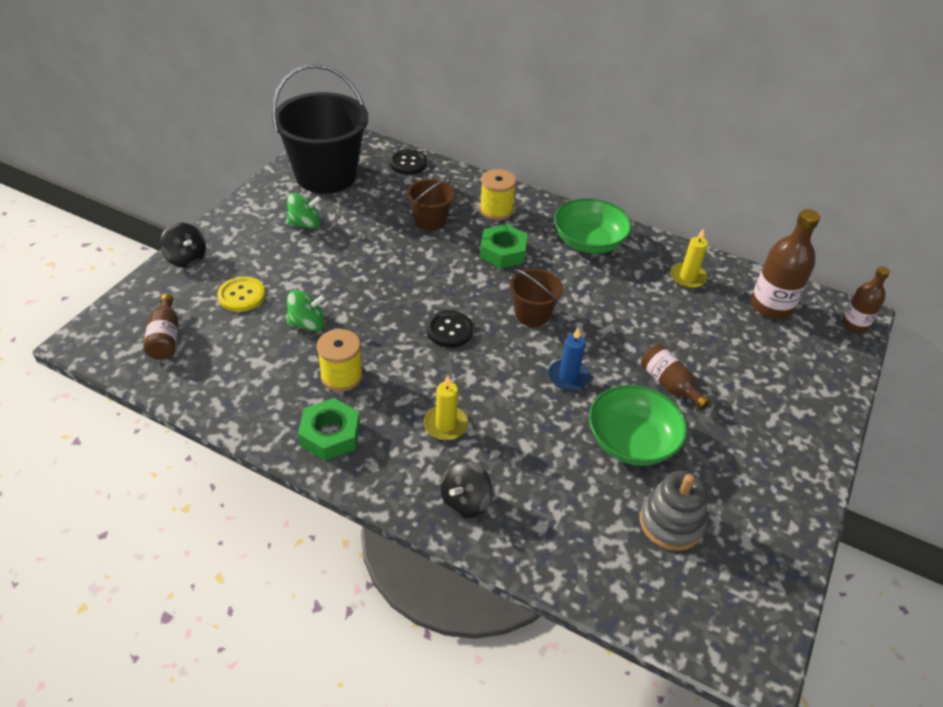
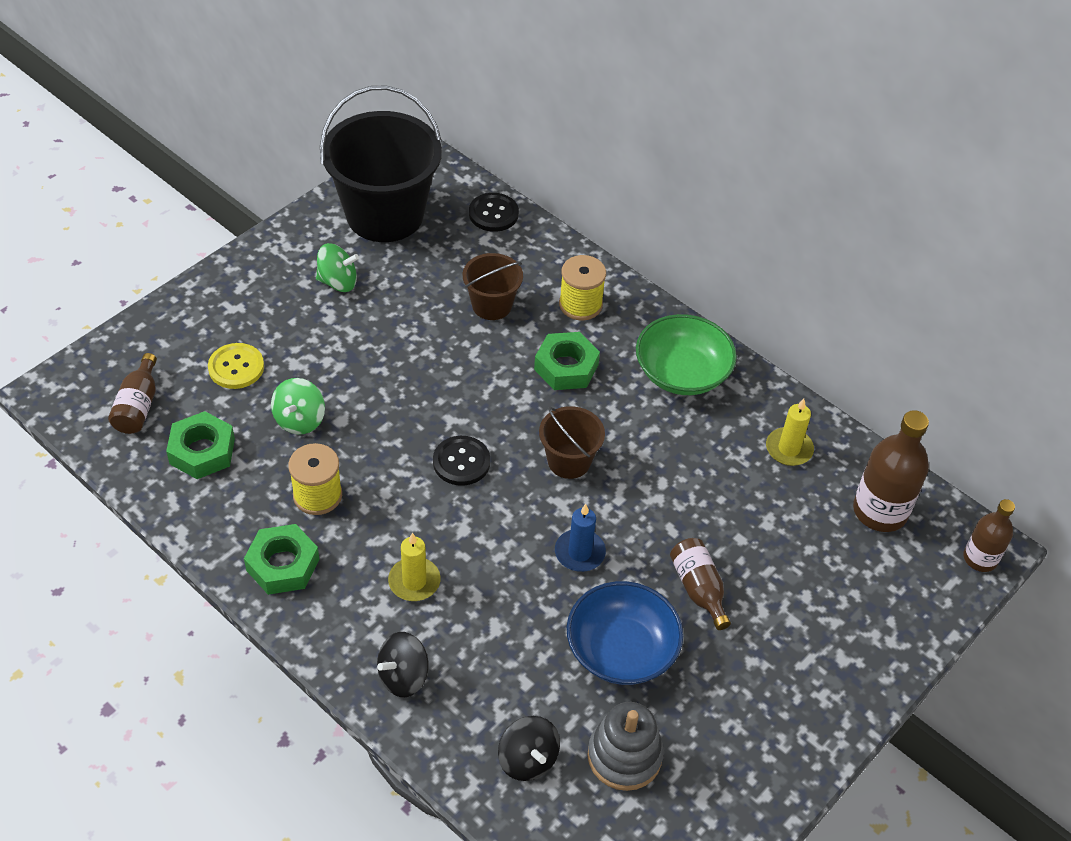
camera: 15 degrees right, 5 degrees up
black spinning top [160,223,206,268] -> black spinning top moved to [498,716,560,781]
green spinning top [287,290,326,331] -> green spinning top turned 105 degrees clockwise [271,378,325,435]
green bowl [589,385,688,466] -> blue bowl [567,581,683,685]
none -> green nut [166,411,235,479]

